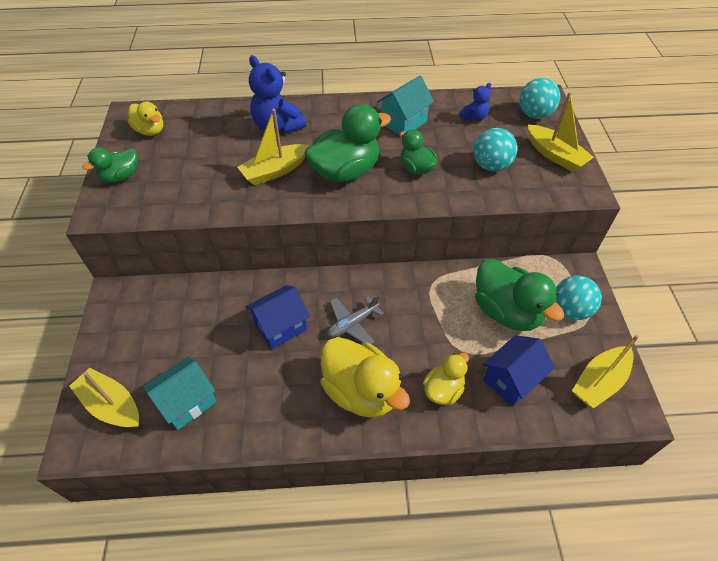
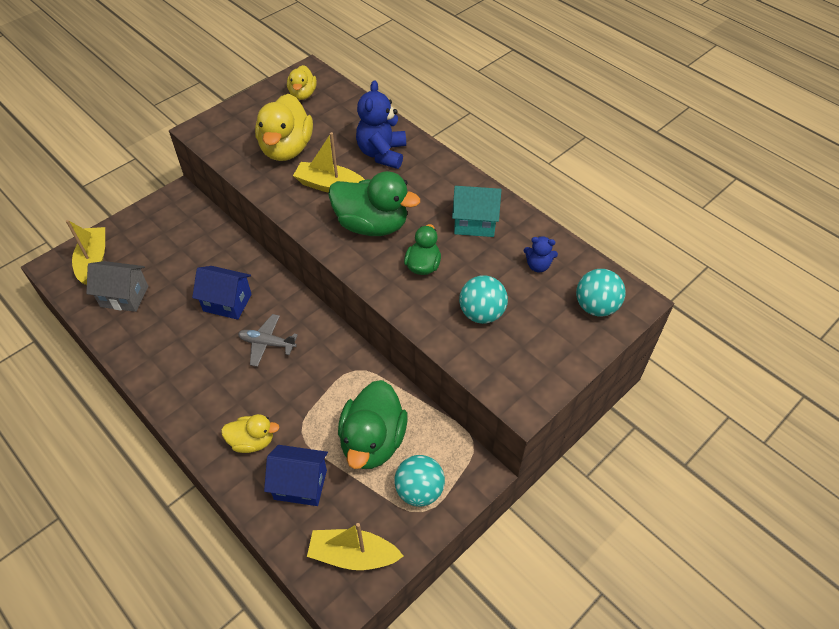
camera: 50 degrees right, 0 degrees up
green duck [82,147,138,183] -> none
turquoise house [143,356,216,430] -> grey house [86,261,148,312]
yellow duck [321,337,410,418] -> yellow duck moved to [255,94,313,161]
yellow boat [528,92,594,172] -> none

